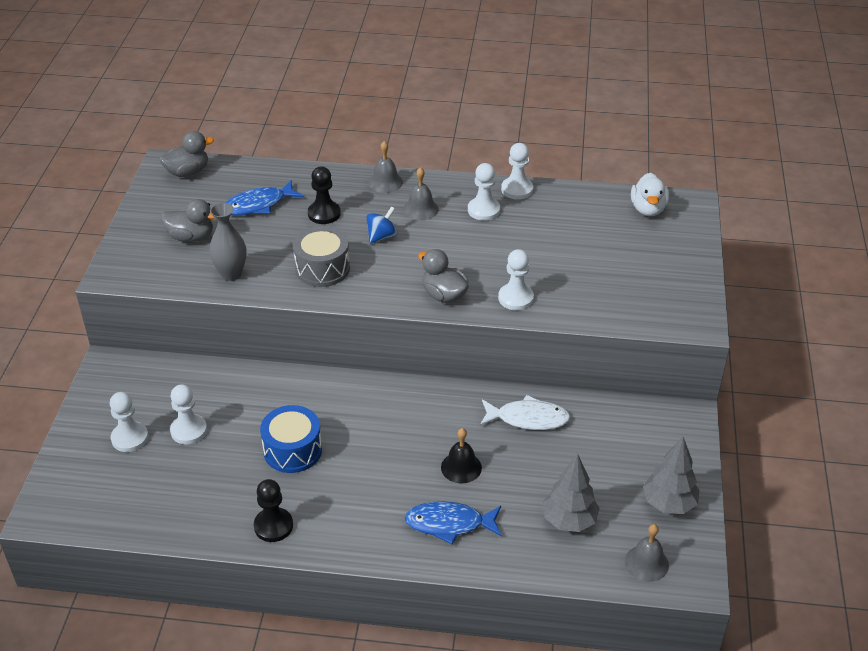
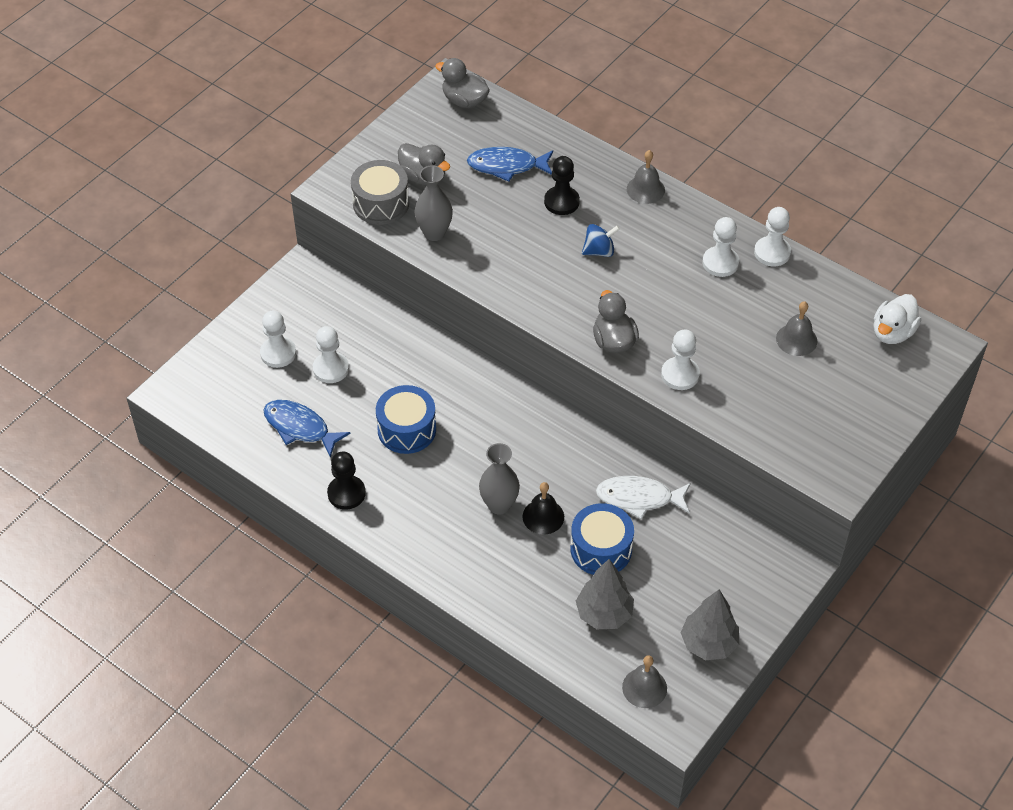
camera: 30 degrees right, 10 degrees up
grey duck [159,131,214,177] -> grey duck turned 150 degrees counterclockwise [435,58,490,108]
grey drum [293,226,350,287] -> grey drum moved to [351,160,409,225]
grey bell [403,167,439,220] -> grey bell moved to [776,301,817,356]
blue fish [404,501,502,544] -> blue fish moved to [263,400,351,458]
white fish [480,395,570,430] -> white fish turned 150 degrees clockwise [596,476,691,519]
none -> grey vase [479,443,520,515]
none -> blue drum [571,503,634,575]

